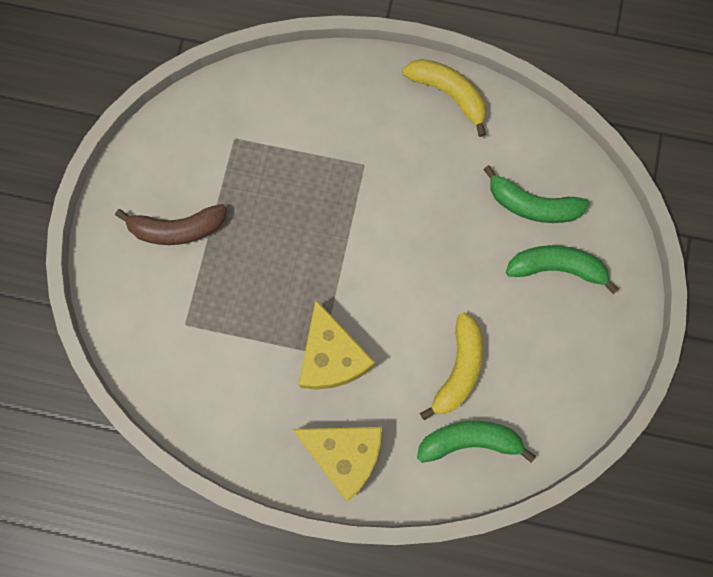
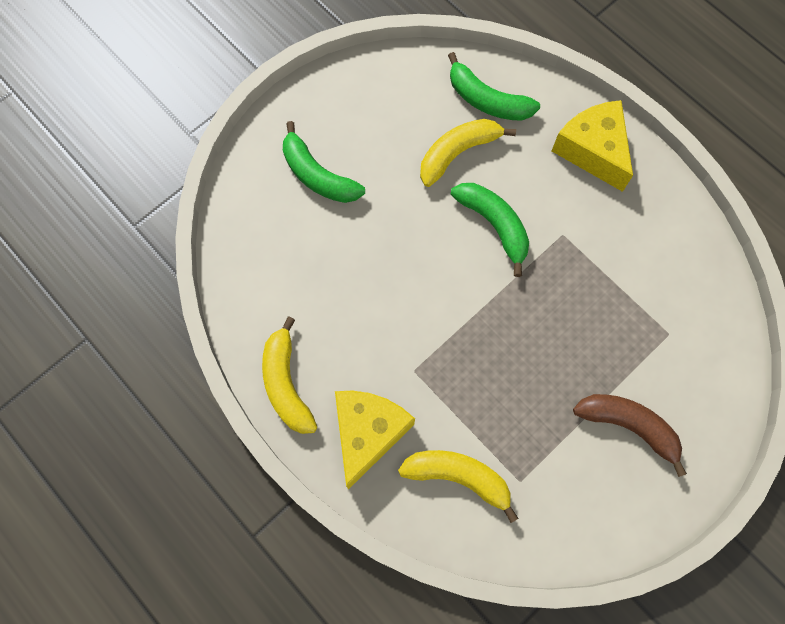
camera: 145 degrees left, 5 degrees down
yellow cheese [298,300,375,389] -> yellow cheese moved to [335,391,415,490]
green banana [483,165,590,223] -> green banana moved to [451,183,529,277]
none -> yellow banana [398,450,518,523]

